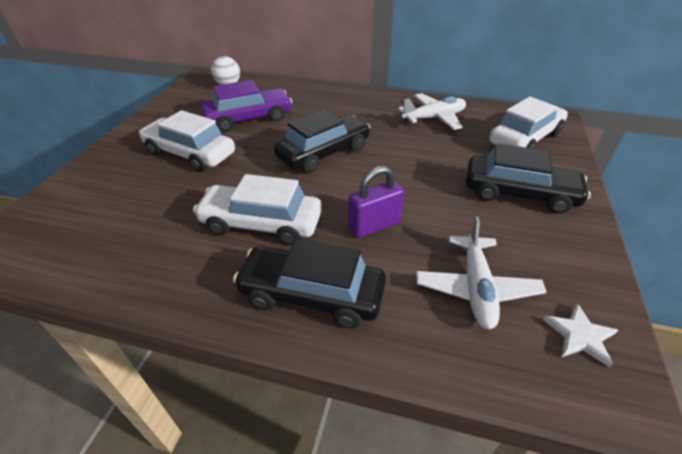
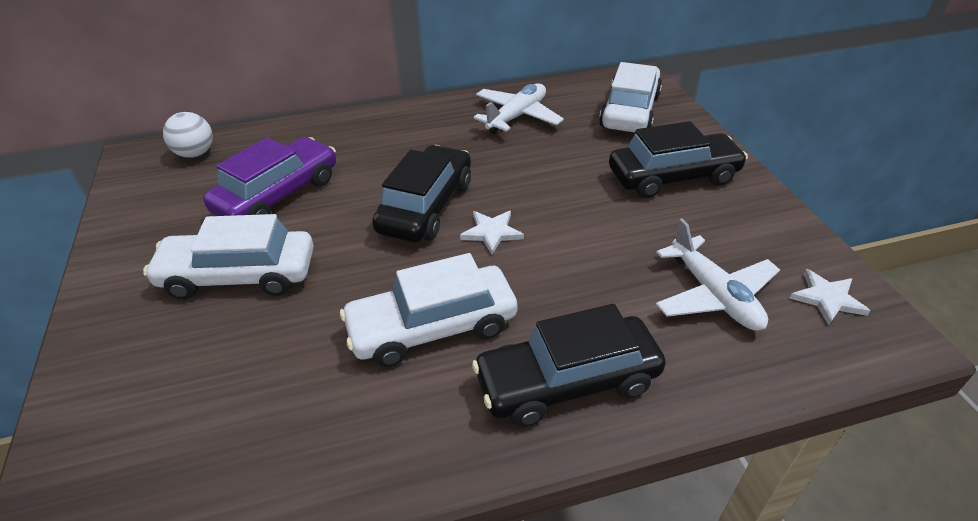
camera: 30 degrees left, 0 degrees up
purple padlock [348,166,404,238] -> none
none -> white star [460,211,524,255]

